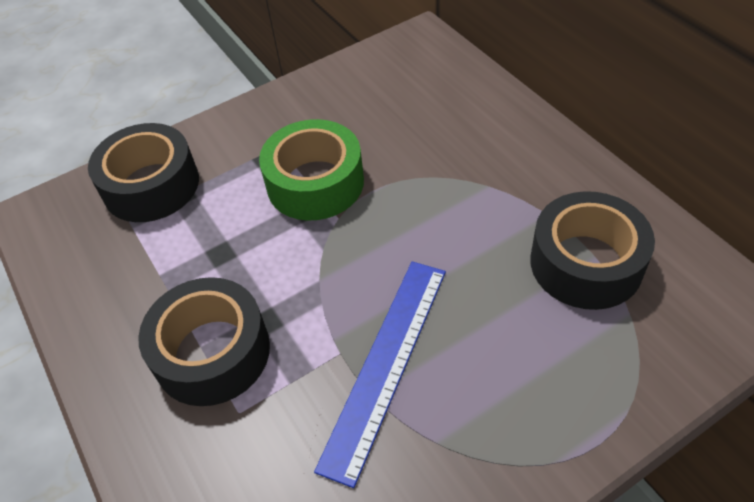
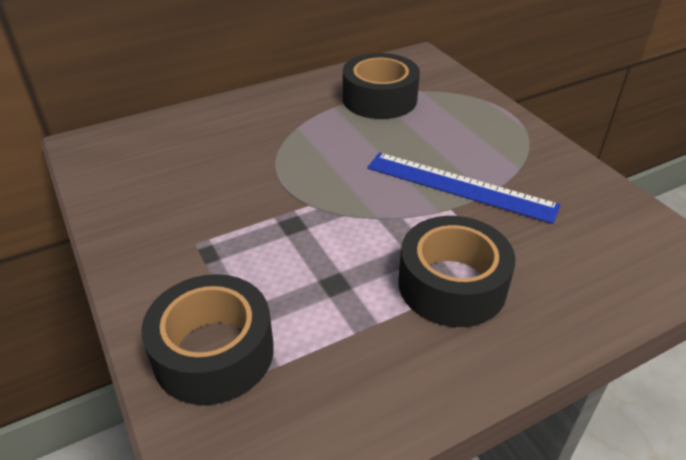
camera: 90 degrees left, 10 degrees down
green tape [259,119,364,220] -> none

